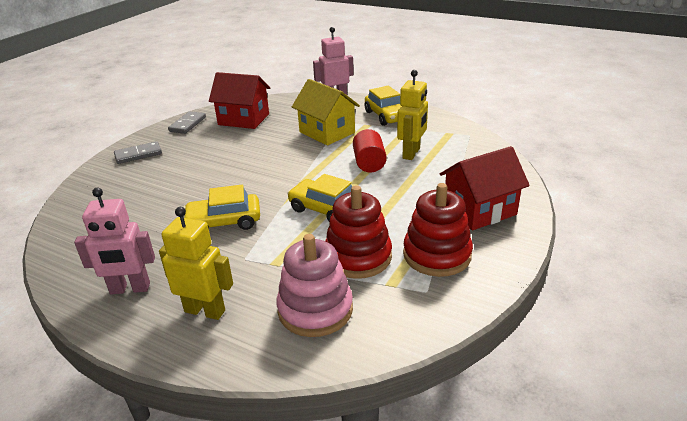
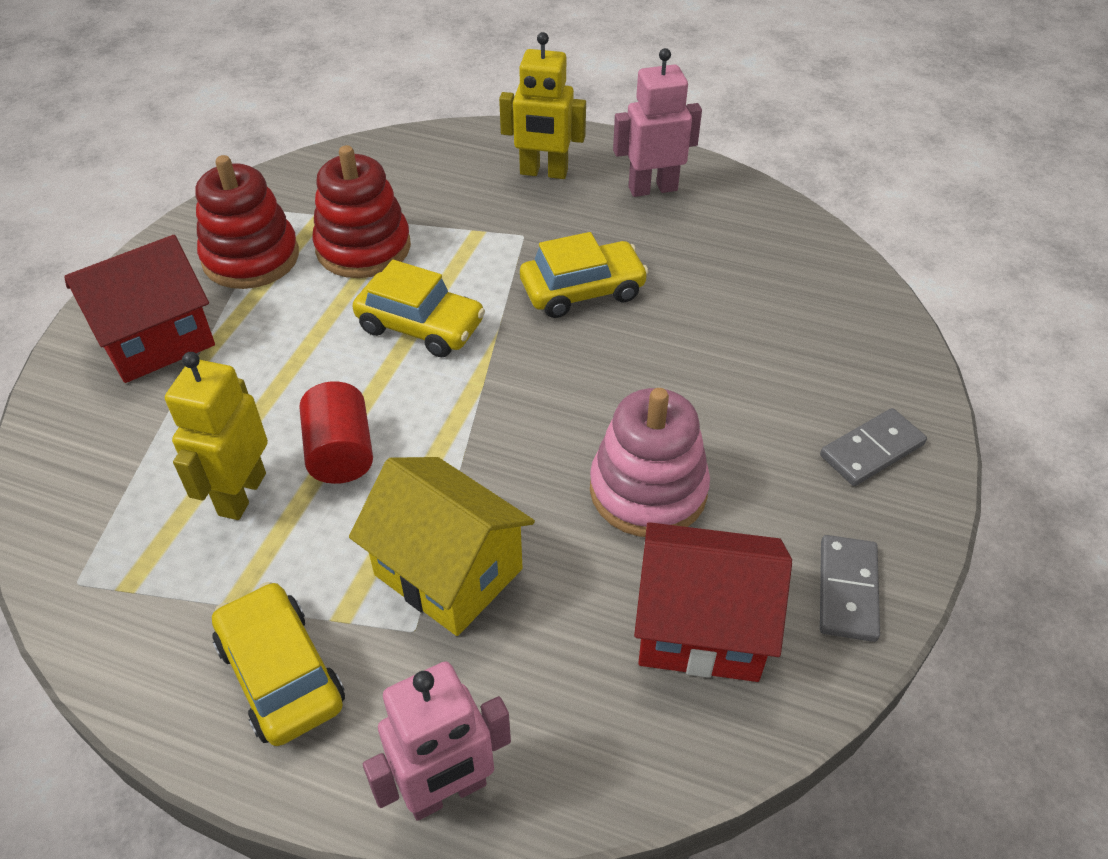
camera: 170 degrees right, 15 degrees up
pink stacking toy [276,234,353,337] -> pink stacking toy moved to [590,388,710,537]

